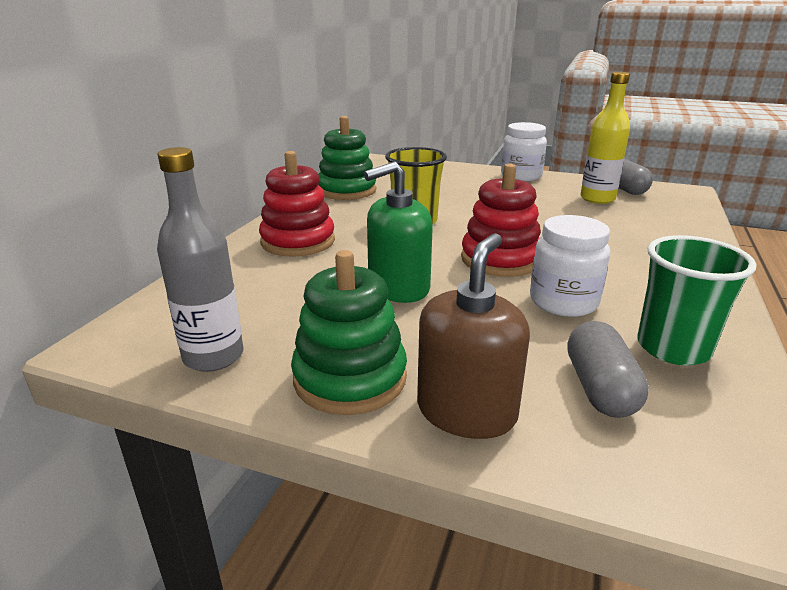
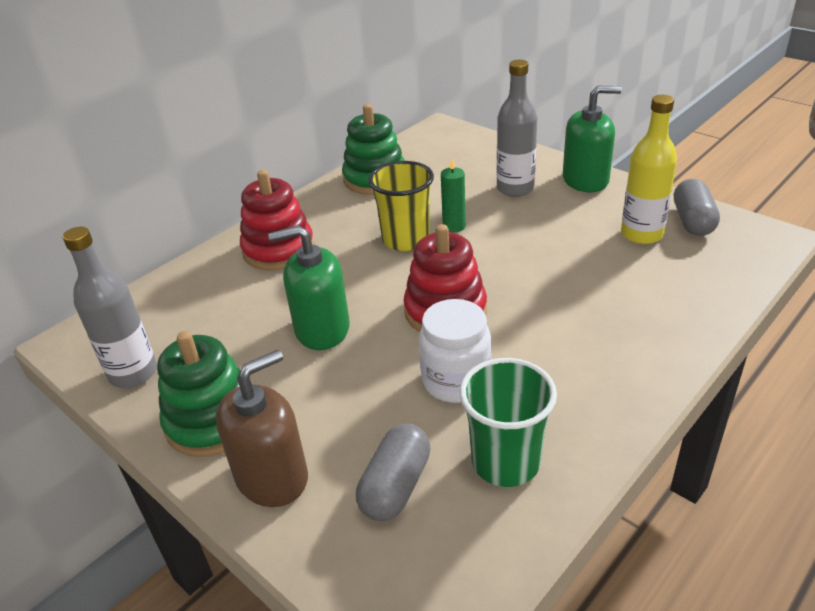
camera: 25 degrees right, 10 degrees up
white jar [501,122,547,181] -> green soap dispenser [563,86,622,193]
none -> green candle [441,158,466,232]
none -> grey bottle [497,60,537,197]

